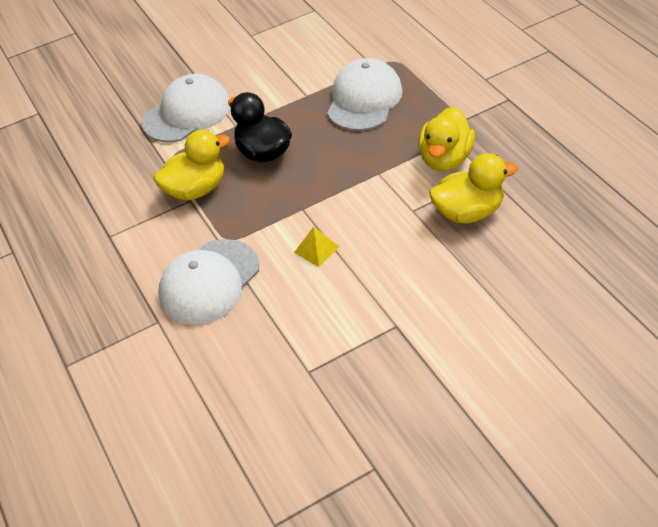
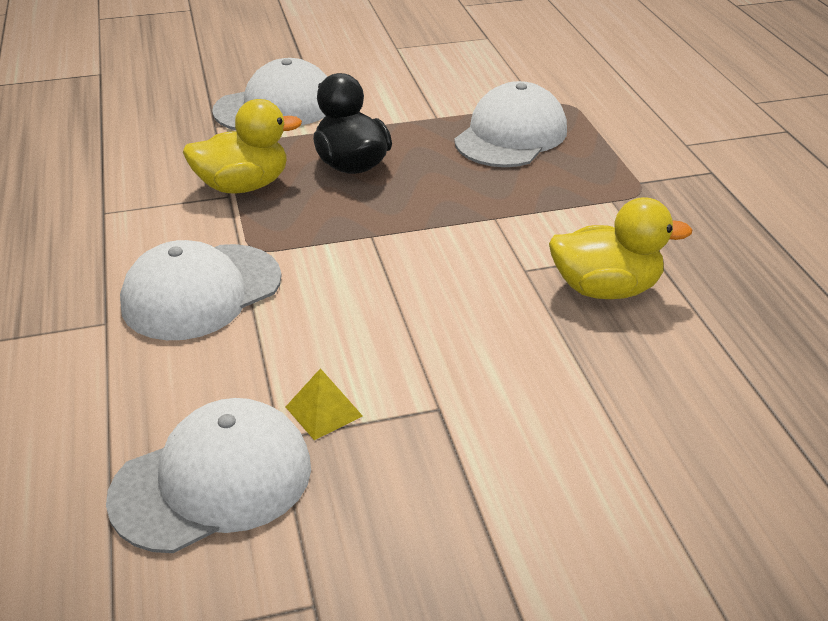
camera: 10 degrees right, 10 degrees down
yellow pyramid [294,227,340,267] -> yellow pyramid moved to [286,368,363,440]
yellow duck [418,106,475,171] -> none
none -> white cap [106,398,311,553]

